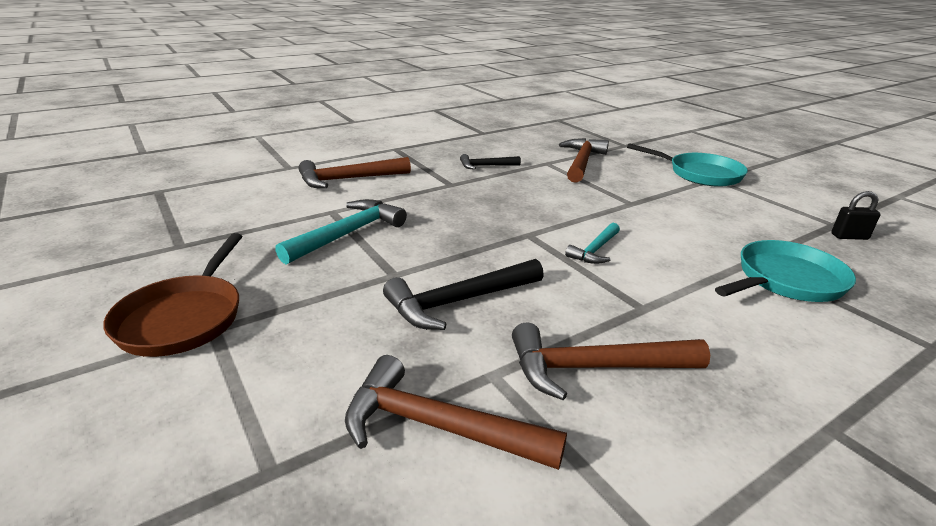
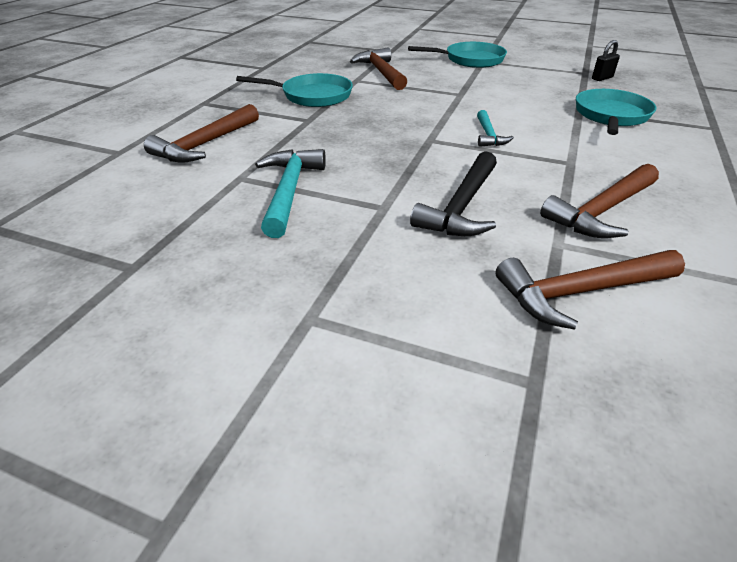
camera: 35 degrees left, 10 degrees up
brown pan [103,233,242,357] -> none
black hammer [460,154,521,170] -> turquoise pan [236,73,353,107]

